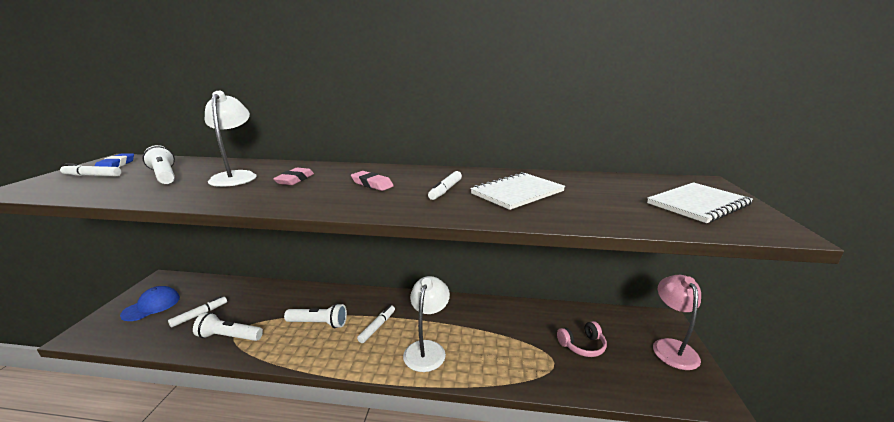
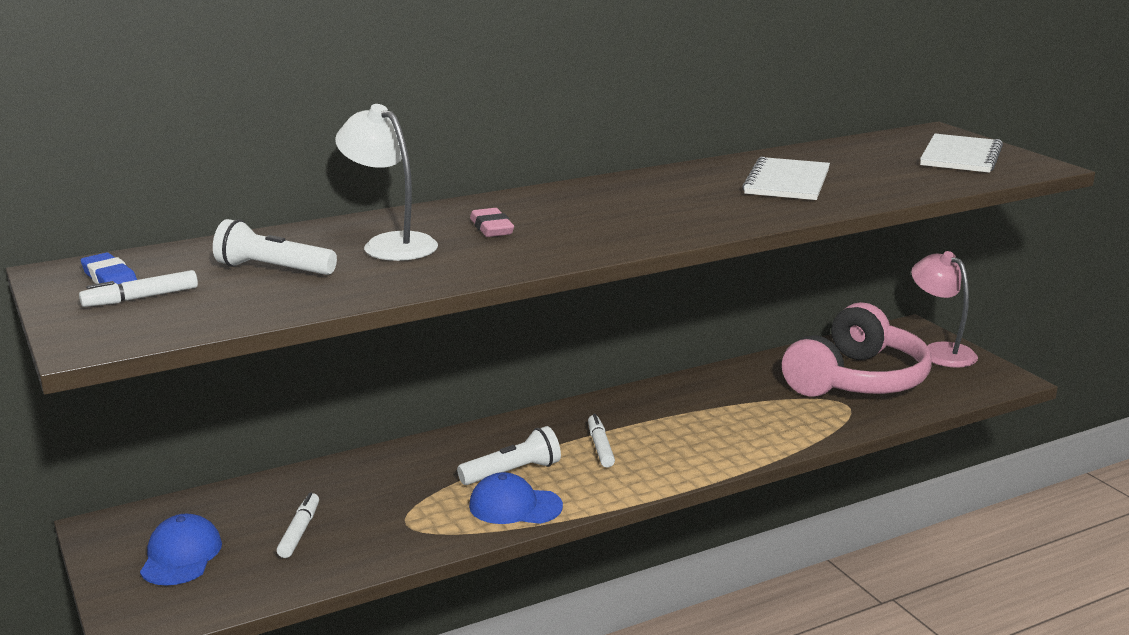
camera: 35 degrees left, 0 degrees up
white flashlight [193,312,263,341] -> none
pink eraser [351,171,394,191] -> none
white lamp [403,276,450,372] -> none
white marker [428,171,462,200] -> none
pink headphones [557,321,607,357] -> pink headphones [782,302,932,397], size x2.31
none -> blue cap [469,472,563,524]

